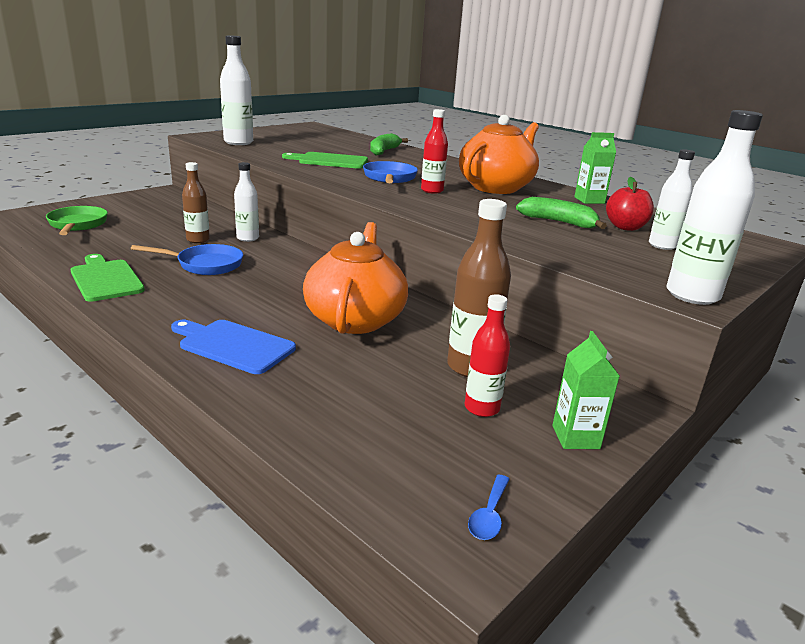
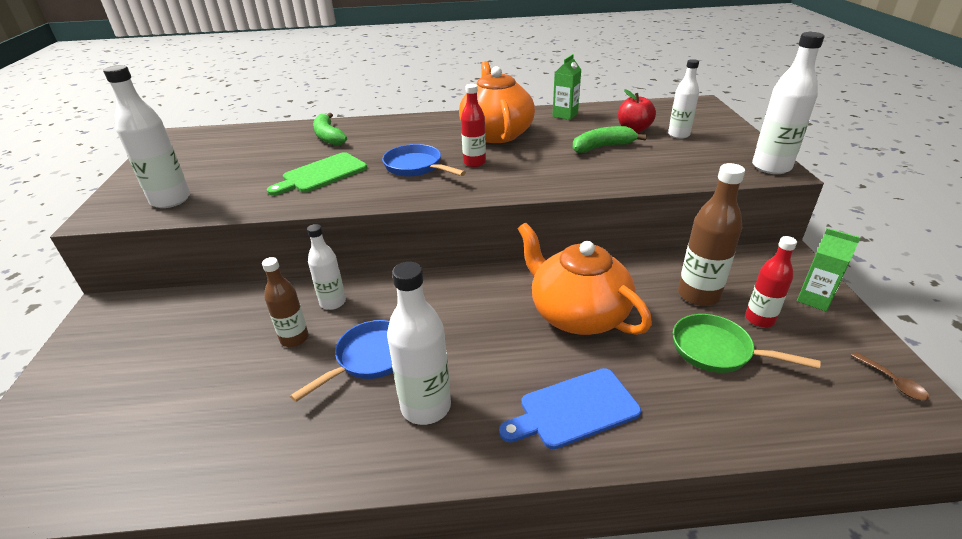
camera: 45 degrees left, 10 degrees up
green pan [46,206,108,235] -> green pan moved to [673,314,821,373]
green cutting board [71,254,145,302] -> none
blue spoon [468,475,510,540] -> brown spoon [851,352,929,400]
none -> white bottle [387,262,451,425]

